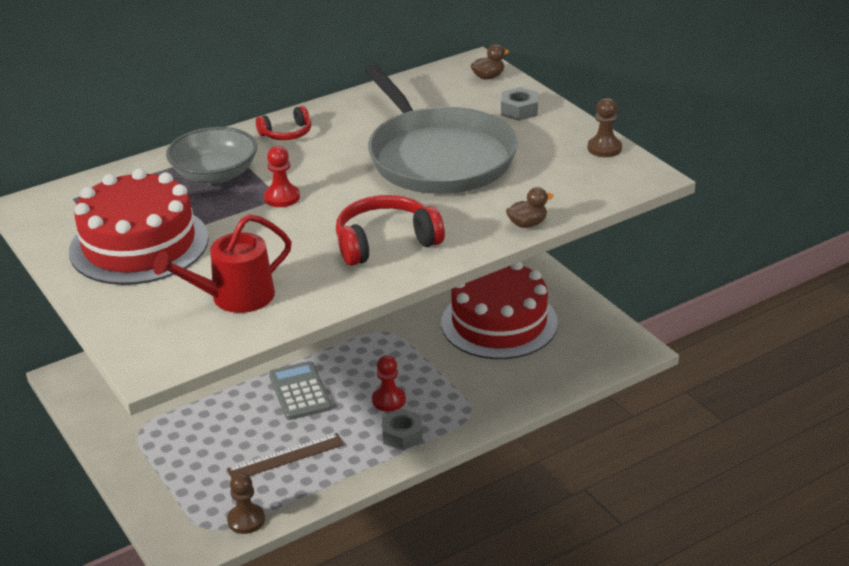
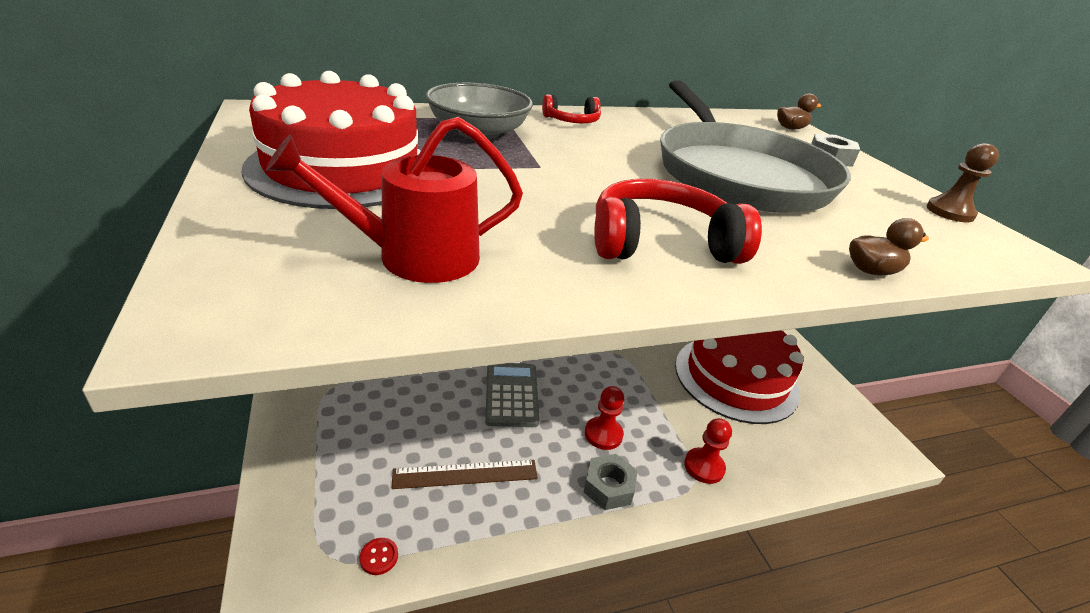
camera: 10 degrees right, 0 degrees up
brown pawn [227,473,265,534] -> red button [360,538,398,575]
red pawn [264,146,300,207] -> red pawn moved to [684,418,732,484]

